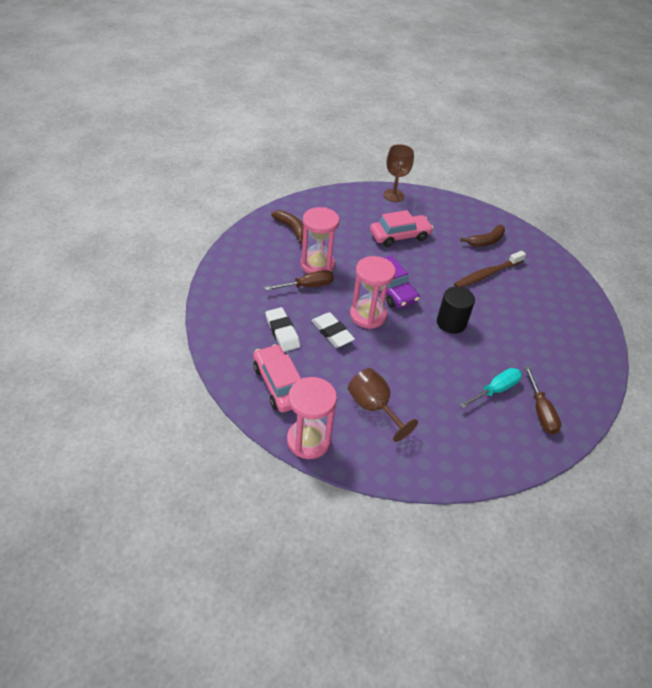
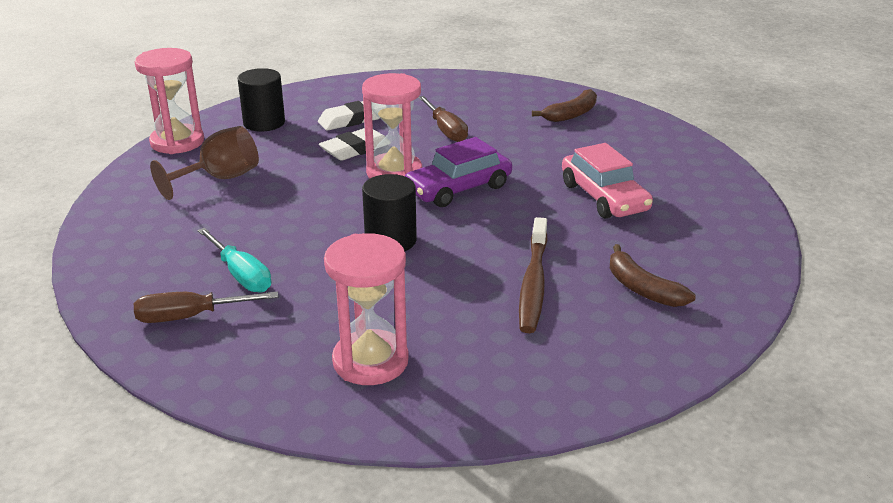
camera: 90 degrees right, 15 degrees down
pink car [253,344,301,412] -> black cylinder [238,68,285,131]
pink hourglass [301,207,340,273] -> pink hourglass moved to [324,233,409,385]
brown goblet [383,144,414,202] -> none
brown toothbrush [454,251,526,287] -> brown toothbrush turned 135 degrees counterclockwise [519,217,548,333]

